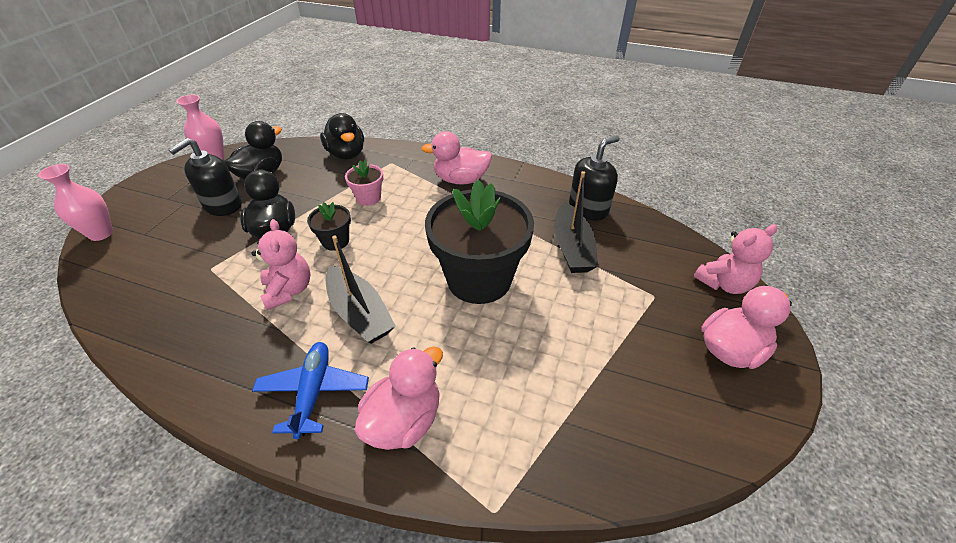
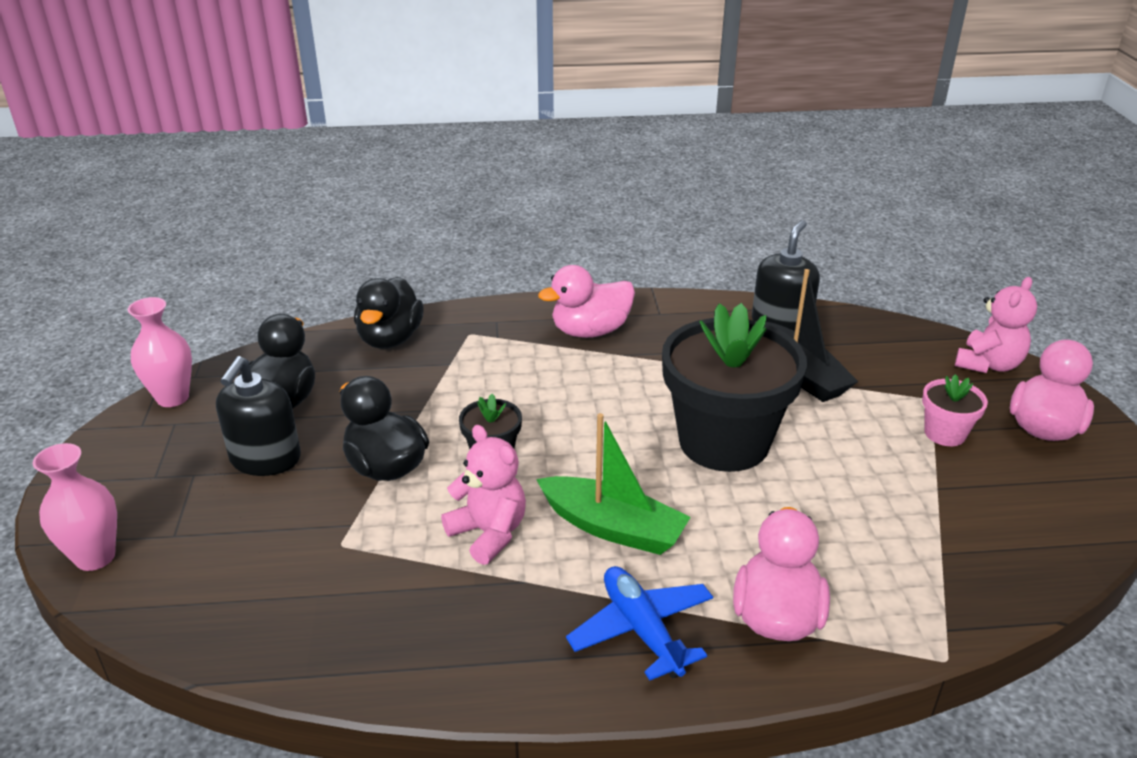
camera: 25 degrees left, 10 degrees down
black duck [320,113,364,160] -> black duck turned 60 degrees clockwise [354,277,424,349]
black boat [326,236,396,344] -> green boat [536,413,691,555]
pink flower pot [345,161,383,206] -> pink flower pot moved to [922,374,988,446]

